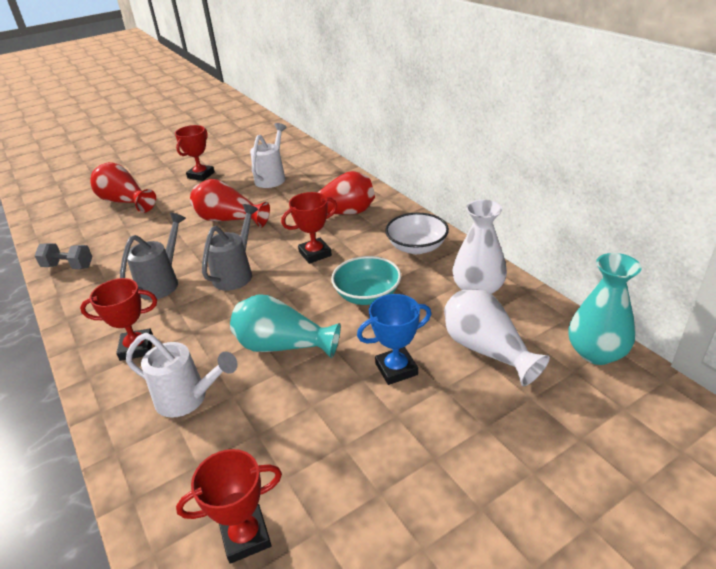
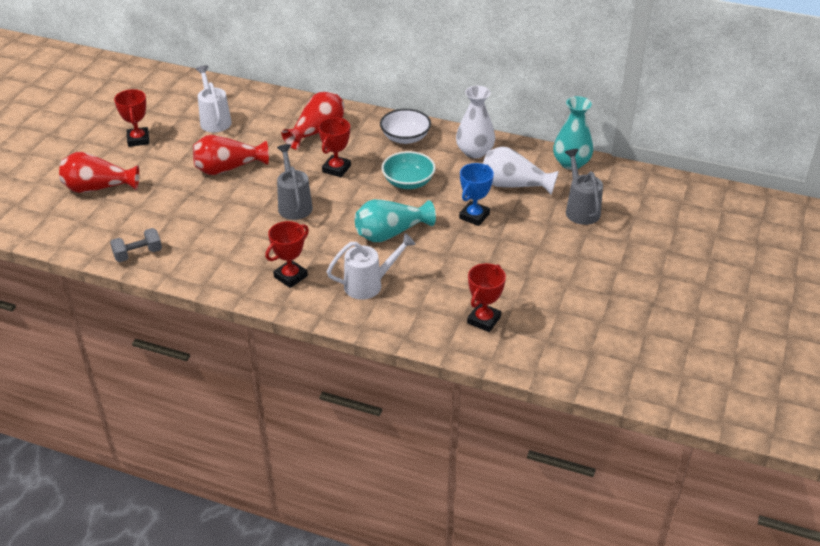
camera: 40 degrees left, 5 degrees up
grey watering can [120,213,186,300] -> grey watering can moved to [565,149,603,225]

